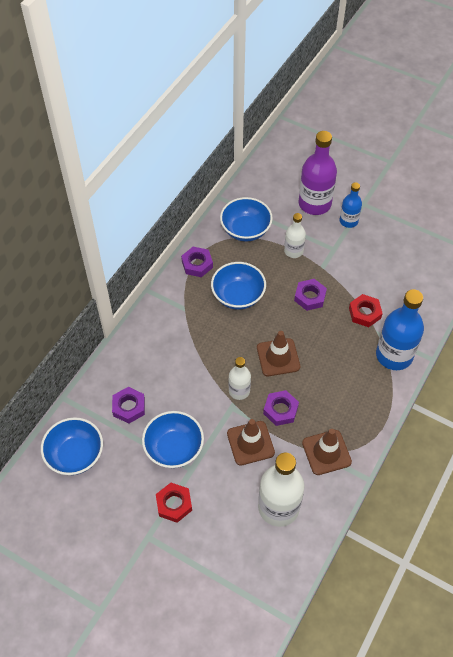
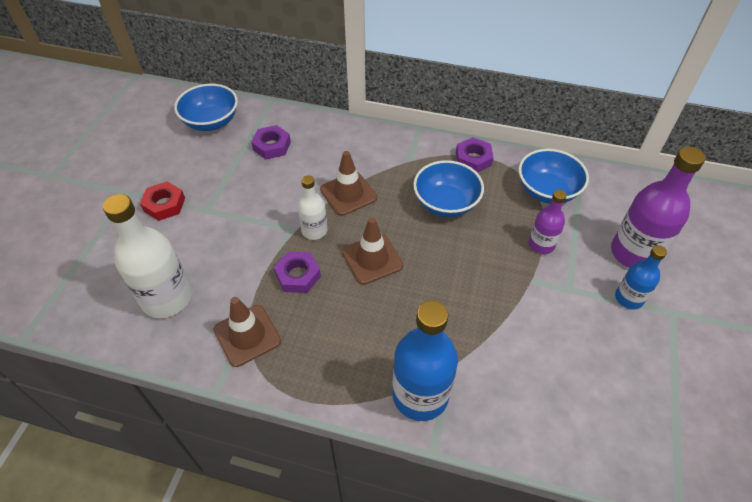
camera: 75 degrees right, 5 degrees down
blue bowl [142,411,204,468] -> none
brown traffic cone [227,419,275,466] -> brown traffic cone moved to [320,151,377,216]
white bottle [284,213,306,258] -> purple bottle [529,190,567,254]
purple nut [294,279,327,311] -> none
red nut [349,294,383,327] -> none

